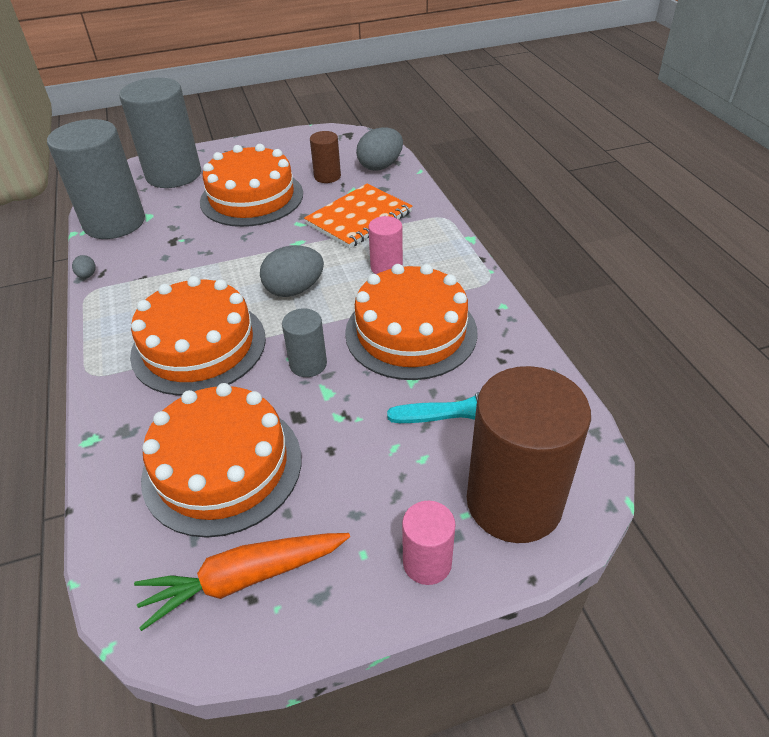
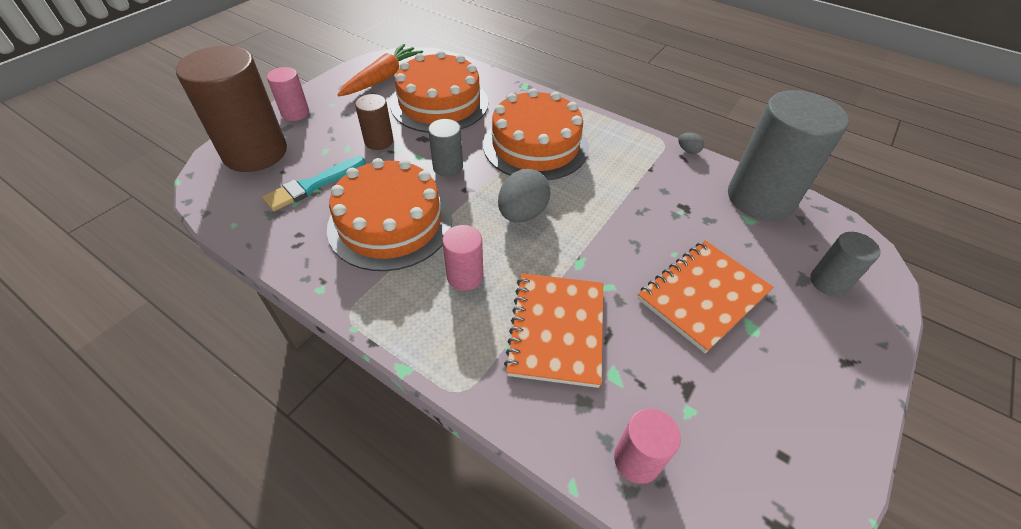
camera: 140 degrees right, 5 degrees up
grey cylinder [119,78,201,188] -> grey cylinder [810,232,881,297], size x0.48
orange cake [200,144,303,227] -> orange notebook [637,240,773,353]
brown cylinder [310,131,341,183] -> brown cylinder moved to [355,94,394,150]
grey egg [356,127,403,171] -> pink cylinder [614,408,681,484]

